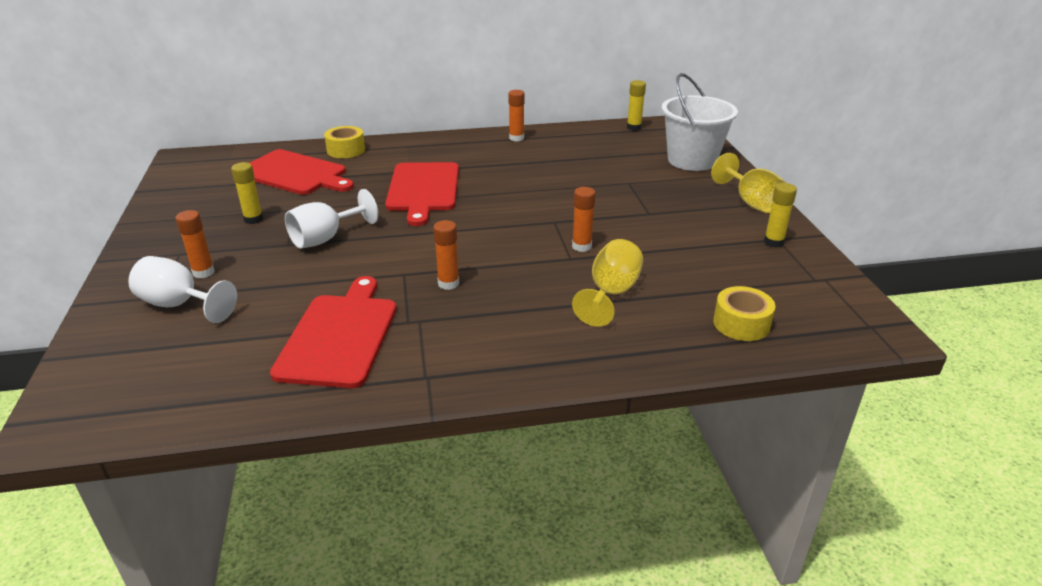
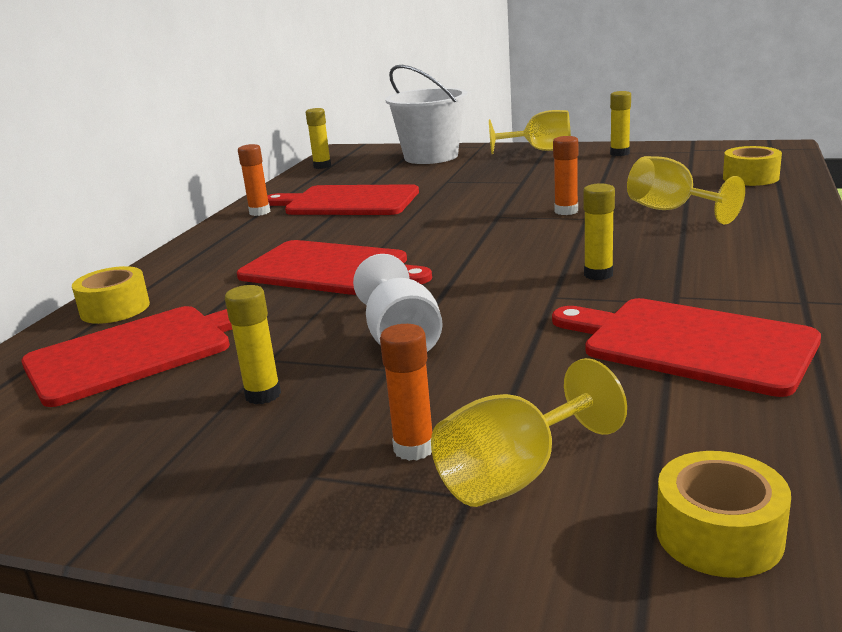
camera: 60 degrees left, 10 degrees down
white goblet [128,256,237,323] -> yellow goblet [431,358,627,507]
orange glue stick [433,220,459,290] -> yellow glue stick [583,183,615,280]
none -> red cutting board [267,184,419,215]
none -> yellow tape [656,451,791,578]

